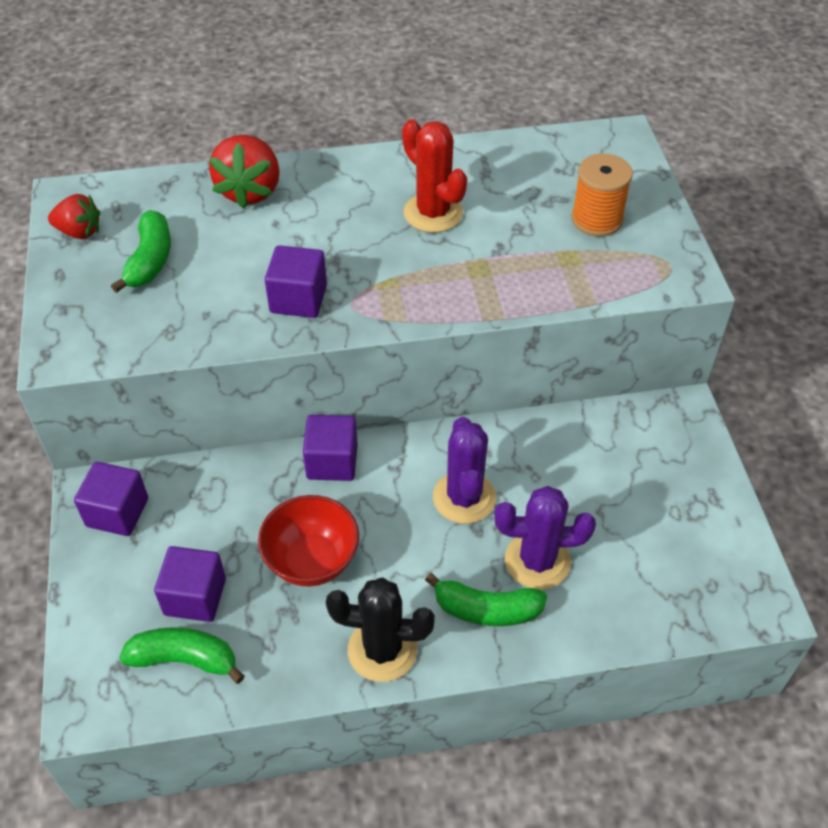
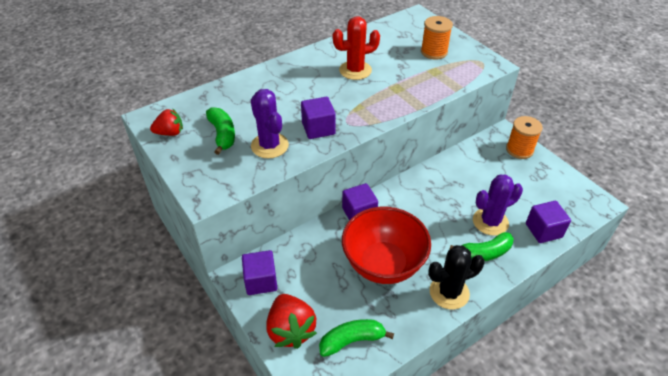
camera: 25 degrees left, 5 degrees down
purple cube [154,546,226,622] -> purple cube moved to [526,201,571,243]
red strawberry [209,135,280,209] -> red strawberry moved to [267,294,317,349]
red bowl [258,495,359,586] -> red bowl [342,207,431,284], size x1.51
red cactus [402,119,467,233] -> red cactus turned 45 degrees counterclockwise [333,16,380,80]
purple cactus [433,417,496,524] -> purple cactus moved to [251,89,289,158]
none -> orange spool [506,116,543,159]

